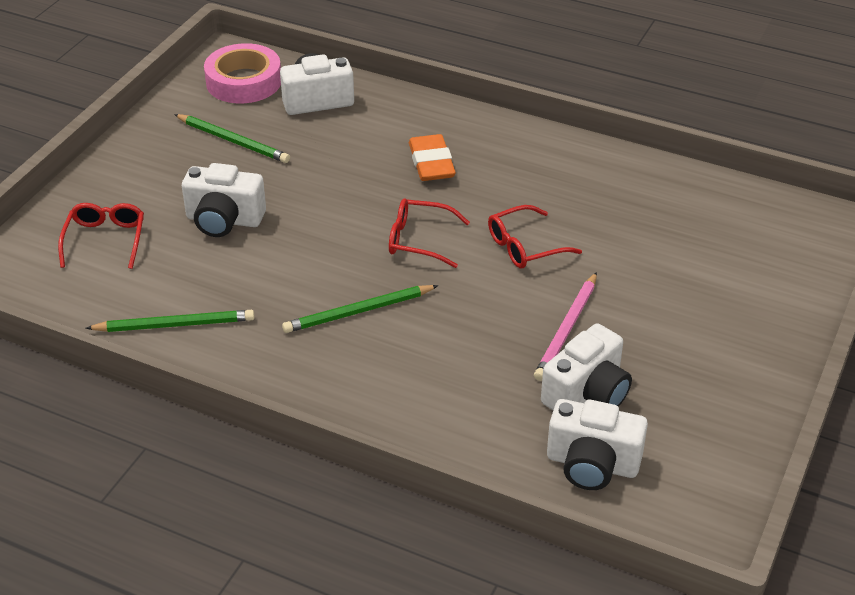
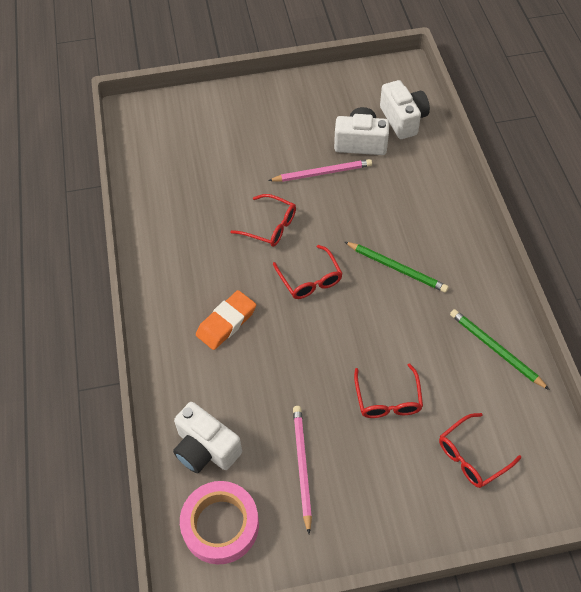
camera: 125 degrees left, 15 degrees up
green pencil [174,114,290,163] -> pink pencil [293,406,312,534]
white camera [182,163,266,237] -> red glasses [354,363,423,418]

